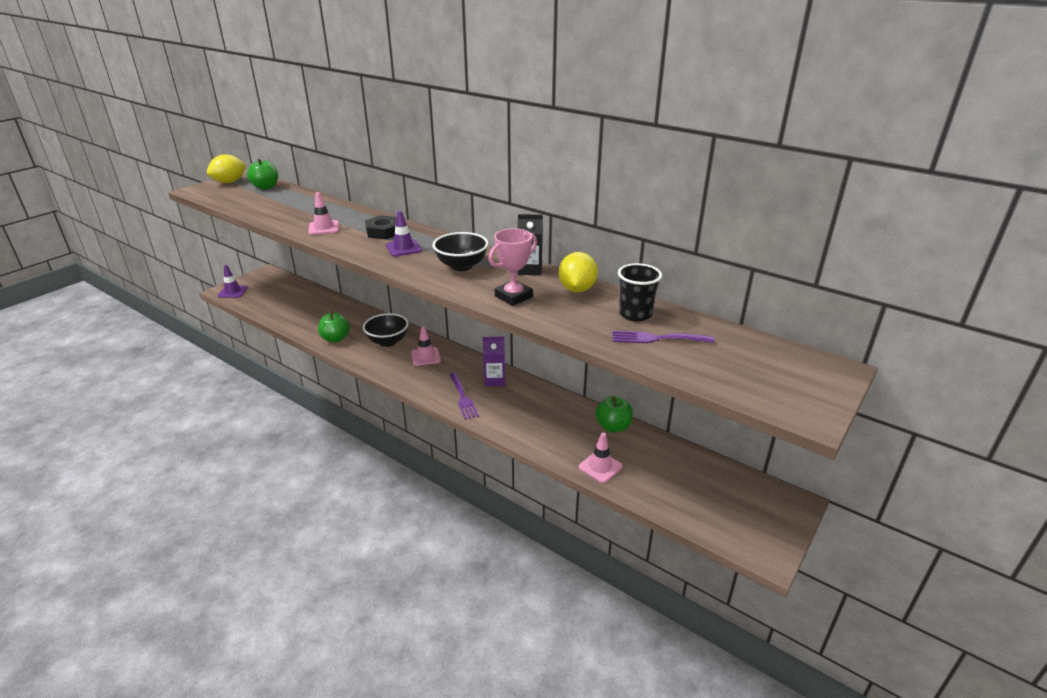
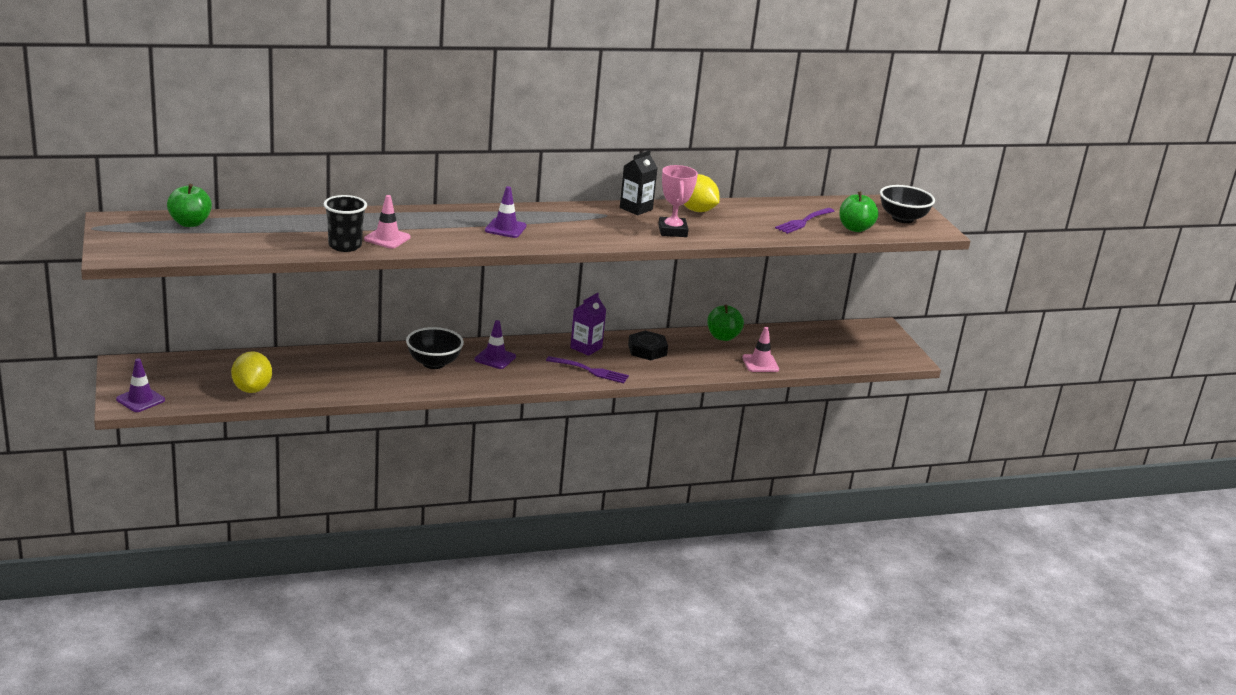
camera: 55 degrees left, 5 degrees down
yellow lemon [207,154,246,183] -> yellow lemon moved to [231,351,272,393]
green apple [318,311,350,342] -> green apple moved to [839,192,879,232]
black nut [365,215,397,239] -> black nut moved to [628,331,668,360]
pink traffic cone [411,327,441,366] -> purple traffic cone [474,320,516,369]
black bowl [432,232,488,271] -> black bowl moved to [880,185,935,223]
black cup [618,263,662,321] -> black cup moved to [323,195,367,252]

